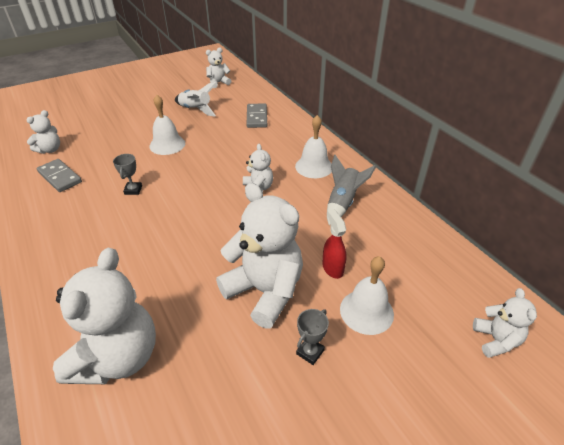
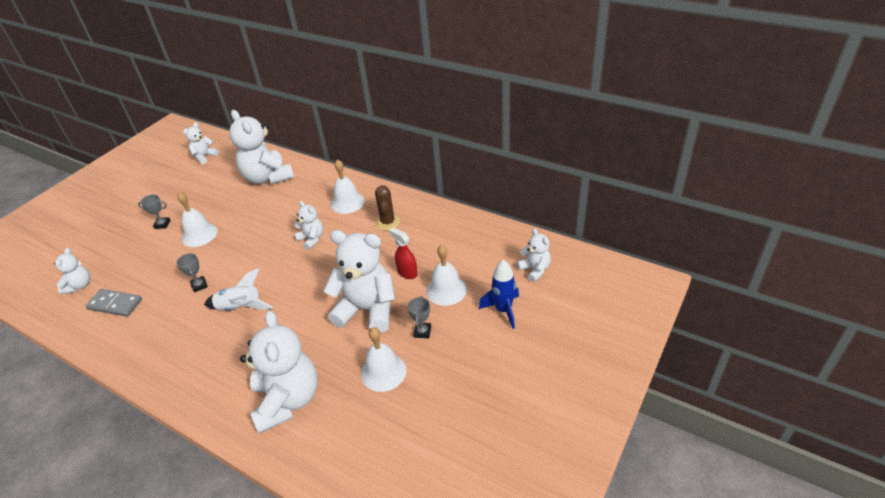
camera: 25 degrees left, 0 degrees up
white rocket [175,82,217,117] -> white rocket moved to [204,268,273,311]
grey domino [247,103,267,128] -> white teddy bear [229,110,294,184]
grey rocket [327,155,377,225] -> brown cactus [375,185,400,231]
none -> grey trophy [138,194,170,229]
none -> white bell [361,327,407,392]
none -> blue rocket [479,260,519,329]

